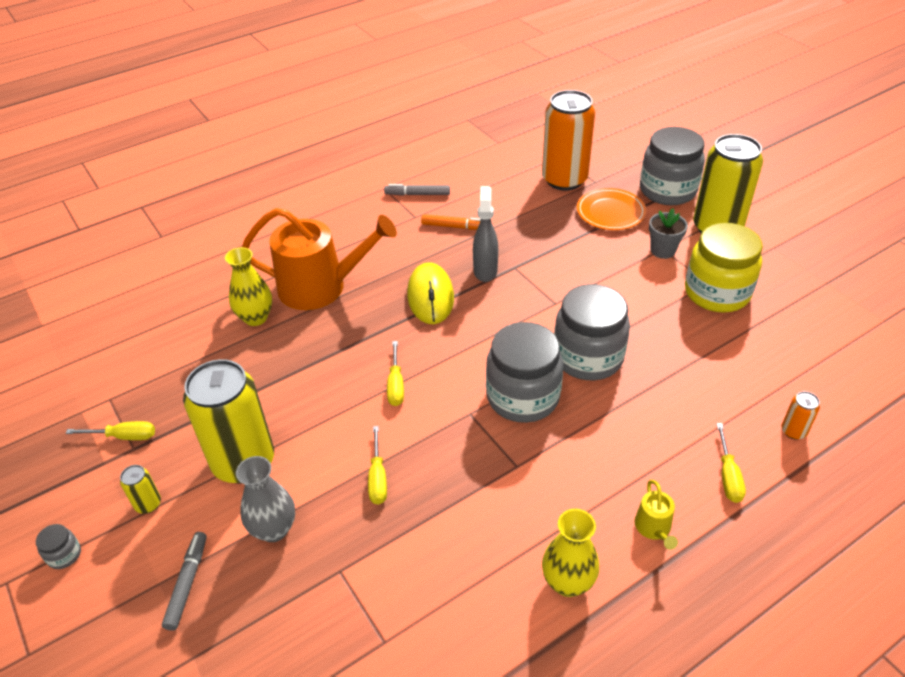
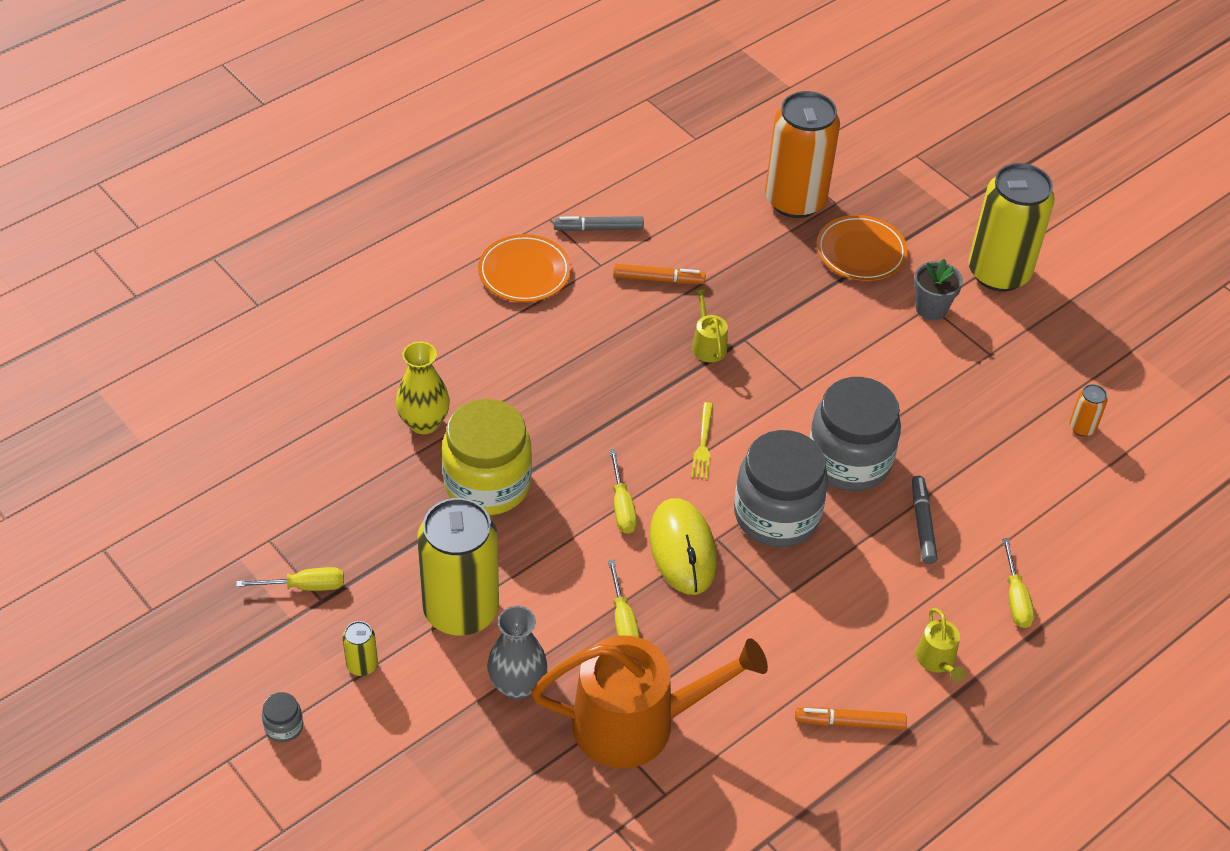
camera: 10 degrees left, 5 degrees up
grey marker [162,532,207,631] -> grey marker moved to [912,475,938,564]
orange watering can [242,208,397,310] -> orange watering can moved to [531,635,768,769]
yellow mouse [407,262,454,324] -> yellow mouse moved to [650,498,717,595]
grey spray bottle [473,186,498,282] -> yellow watering can [692,289,728,362]
yellow vase [542,509,599,597] -> orange marker [795,707,907,730]
grey jar [640,127,705,205] -> none
yellow jar [685,223,763,313] -> yellow jar moved to [442,399,532,515]
orange can [781,391,820,440] -> orange can moved to [1069,384,1108,436]
none -> orange plate [478,234,571,302]
none -> yellow fork [691,402,713,479]

